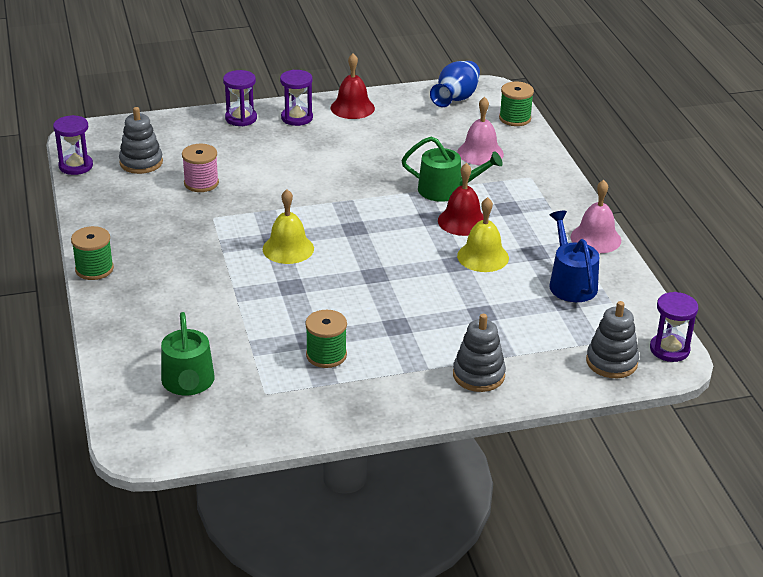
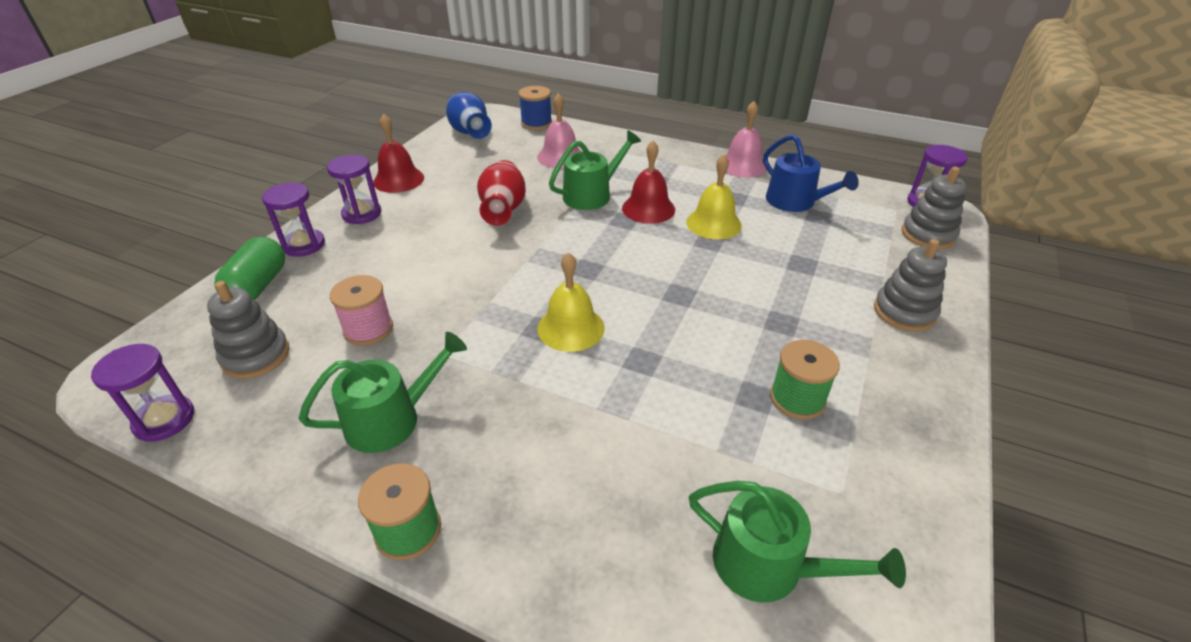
camera: 50 degrees left, 5 degrees up
green spool [499,82,534,126] -> blue spool [519,86,552,130]
blue watering can [550,211,599,302] -> blue watering can turned 150 degrees counterclockwise [763,134,859,212]
none -> green capsule [214,237,285,300]
none -> green watering can [299,332,467,453]
none -> red vase [477,160,526,226]

